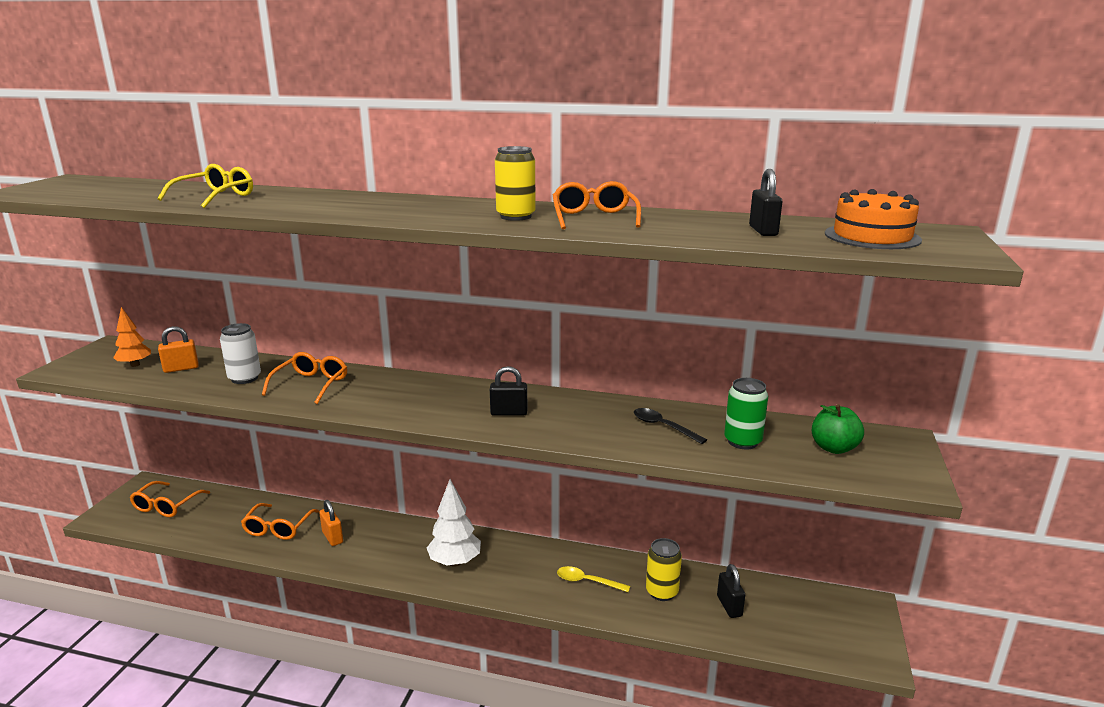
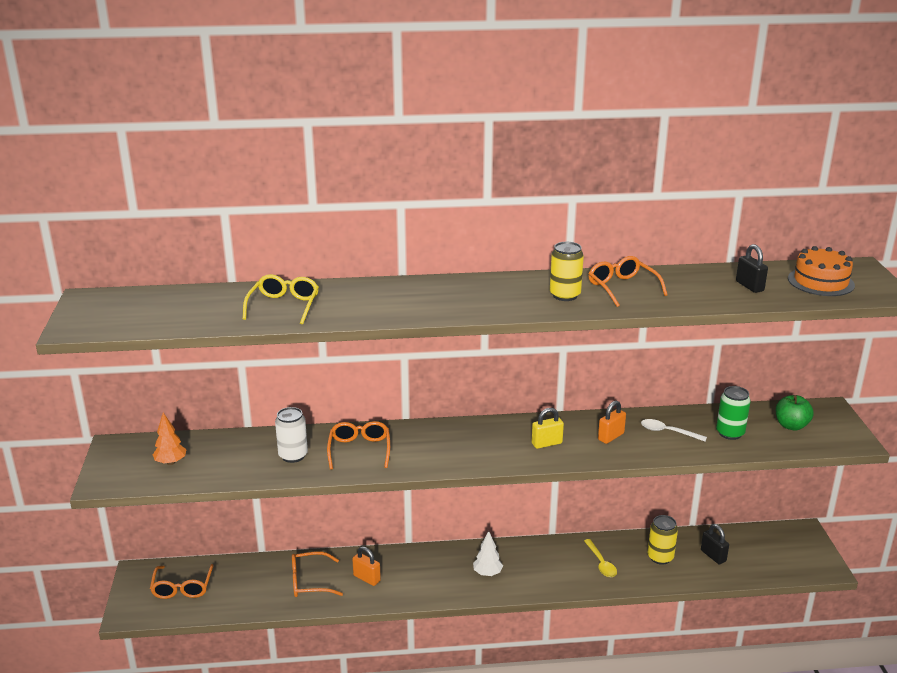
camera: 20 degrees left, 5 degrees up
orange padlock [158,326,199,373] -> orange padlock moved to [598,400,626,444]
orange glasses [241,503,319,540] -> orange glasses turned 90 degrees clockwise [292,551,343,597]
white tree [427,479,481,567] -> white tree [473,531,503,576], size x0.64
black padlock [490,366,527,416] -> yellow padlock [532,408,564,449]
yellow spoon [557,566,630,592] -> yellow spoon turned 105 degrees counterclockwise [584,539,617,577]
black spoon [634,408,707,444] -> white spoon [641,419,707,442]

